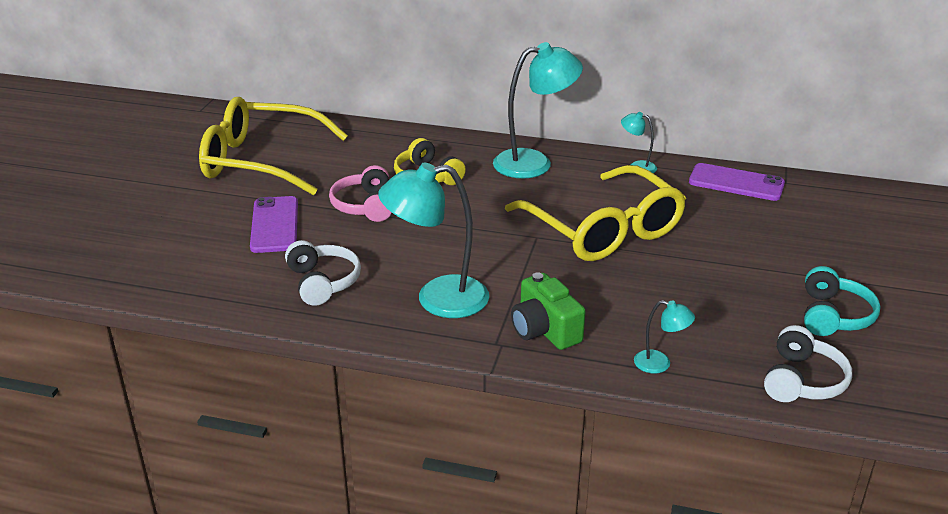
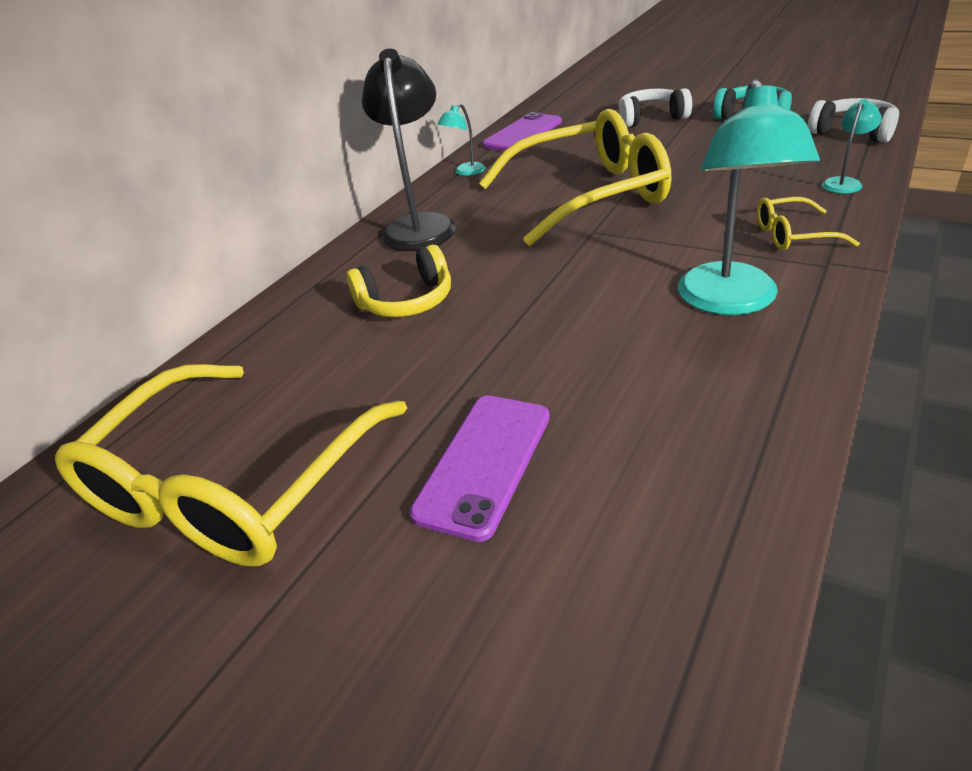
camera: 70 degrees left, 5 degrees up
purple phone [250,196,298,253] -> purple phone turned 75 degrees counterclockwise [410,396,550,542]
white headphones [285,240,361,306] -> white headphones moved to [619,88,692,127]
pink headphones [329,165,392,222] -> none
turquoise lamp [493,42,583,179] -> black lamp [362,49,456,251]
green camera [511,272,586,350] -> yellow glasses [757,197,860,251]

